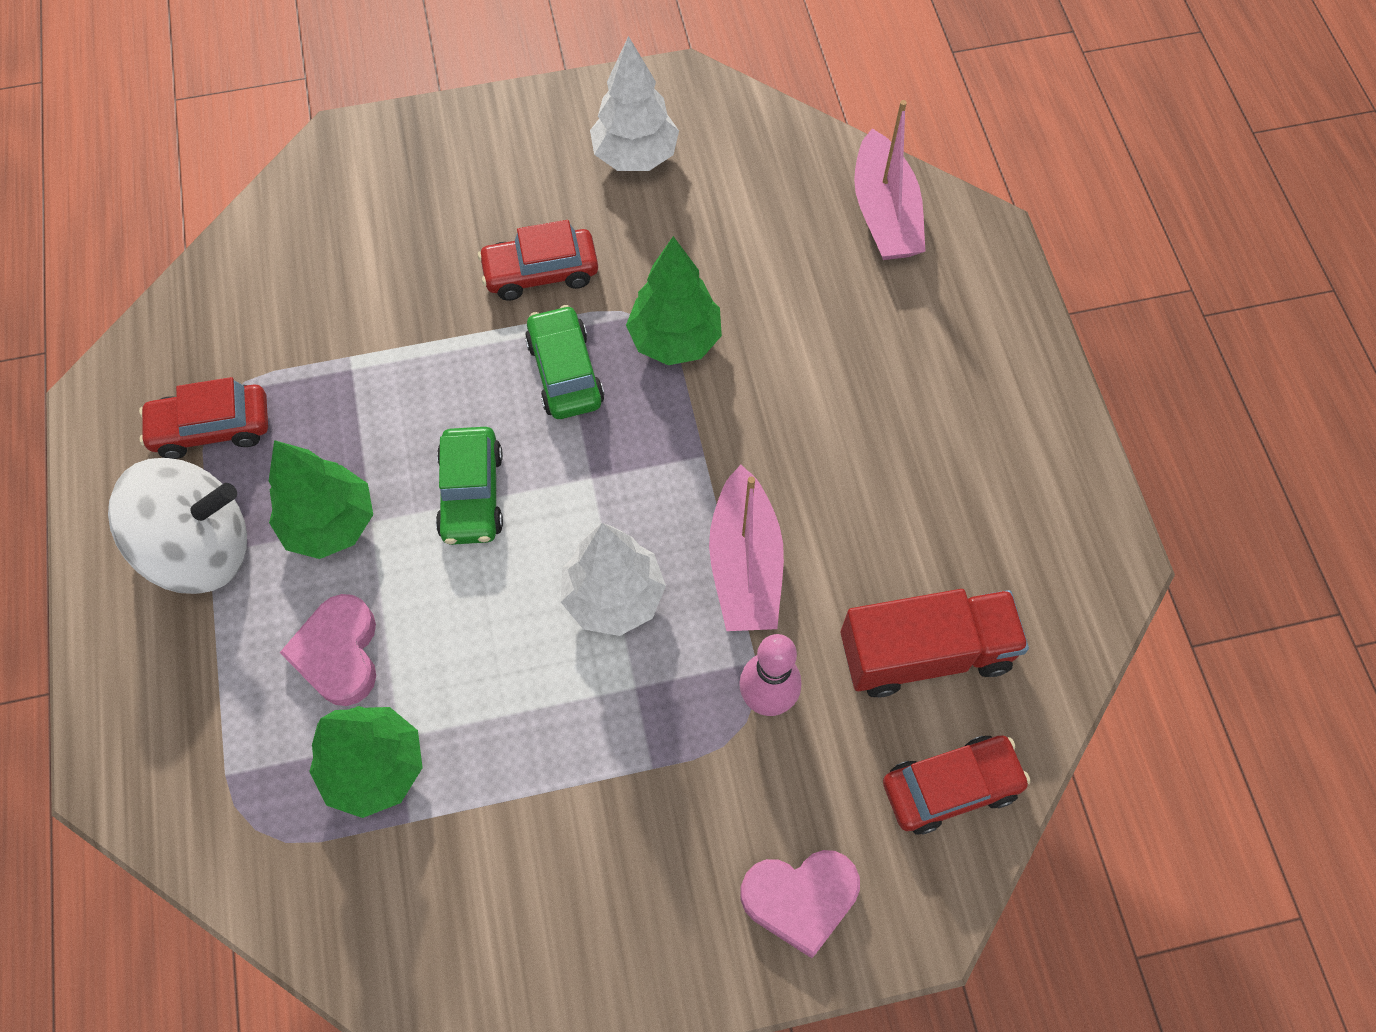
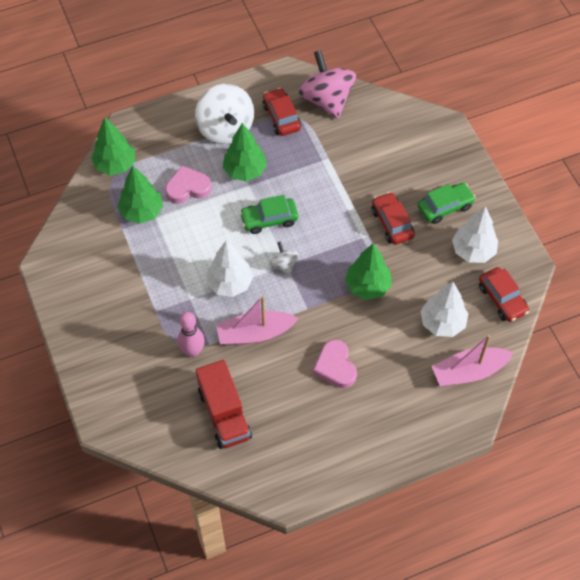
camera: 80 degrees right, 5 degrees down
green car [525,305,604,419] -> green car moved to [418,183,476,224]
pink heart [740,850,860,958] -> pink heart moved to [313,339,357,388]
red car [883,736,1031,835] -> red car moved to [479,267,529,322]
none -> green tree [91,117,135,175]
none -> white spinning top [270,241,299,275]
none -> pink spinning top [299,50,356,119]
none -> white tree [421,282,468,337]

